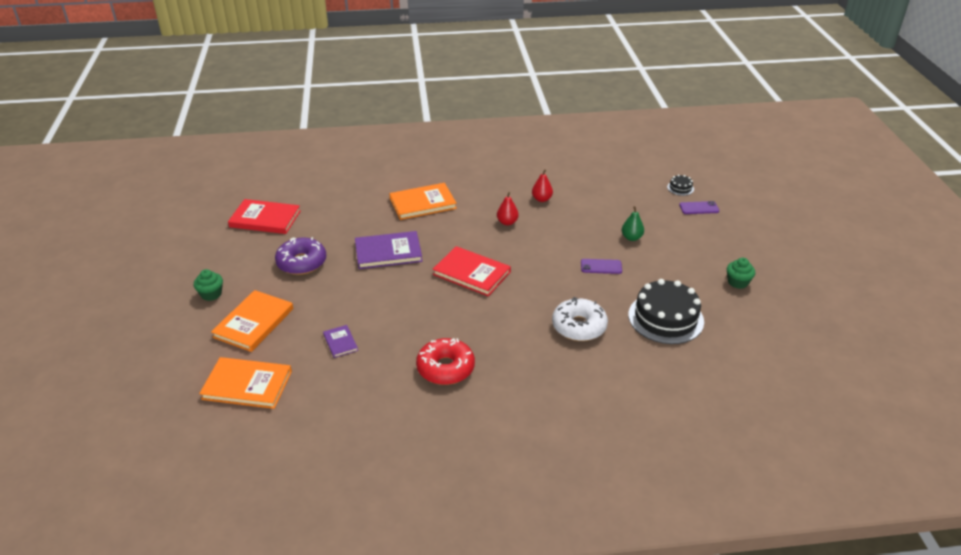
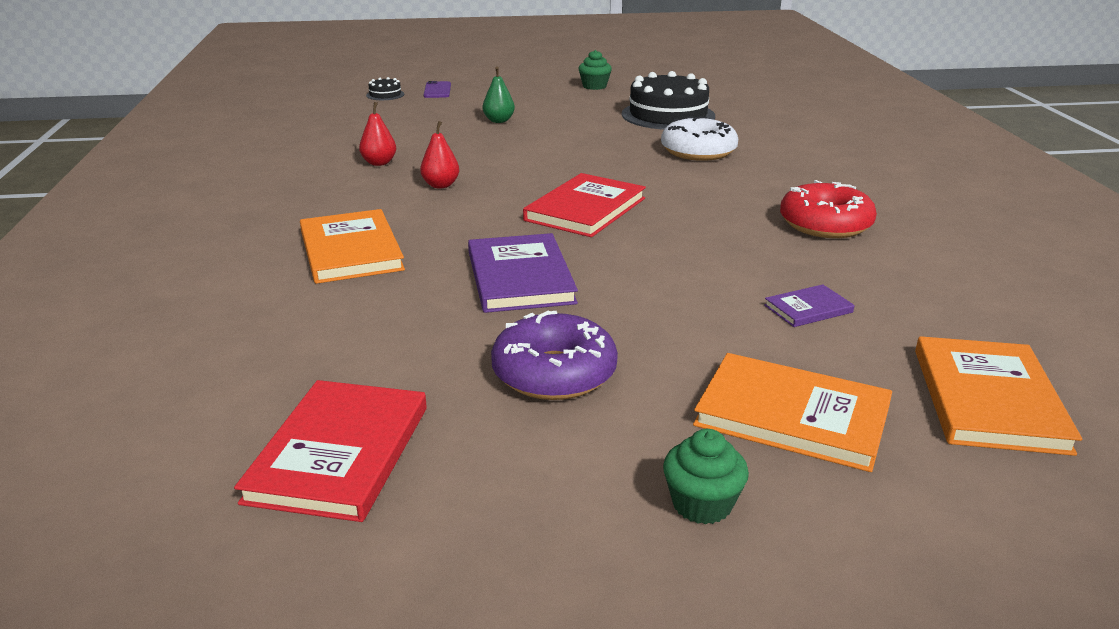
camera: 90 degrees left, 10 degrees down
purple phone [581,259,622,274] -> none

